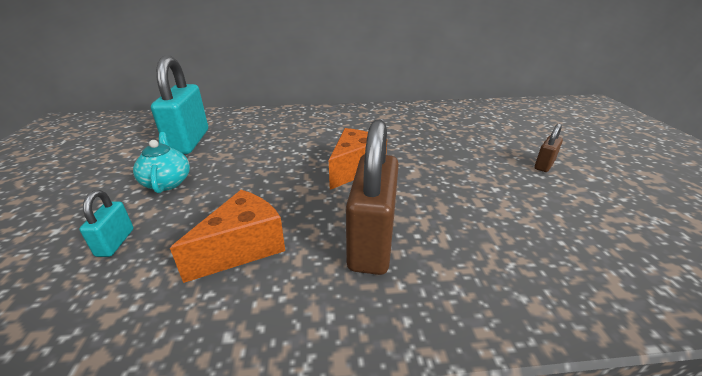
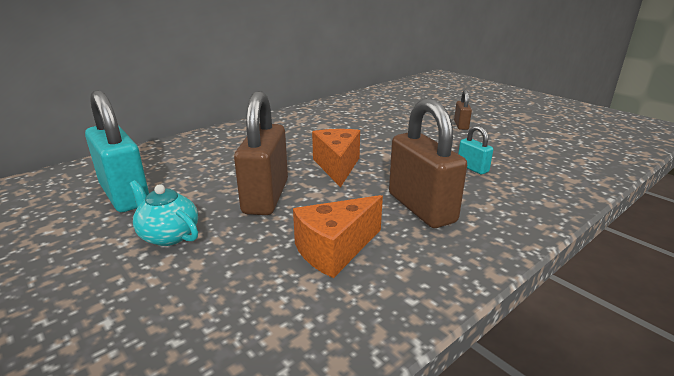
camera: 35 degrees left, 5 degrees down
turquoise padlock [79,190,134,257] -> turquoise padlock moved to [458,125,493,175]
orange cheese [170,190,285,283] -> orange cheese turned 135 degrees counterclockwise [293,195,383,278]
none -> brown padlock [234,91,288,215]

